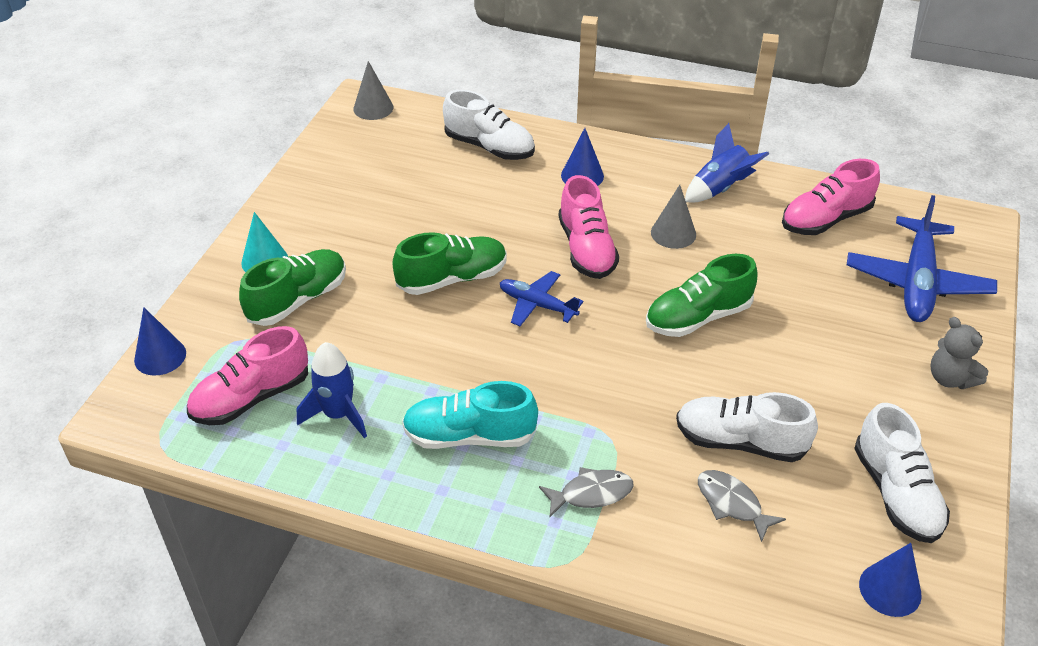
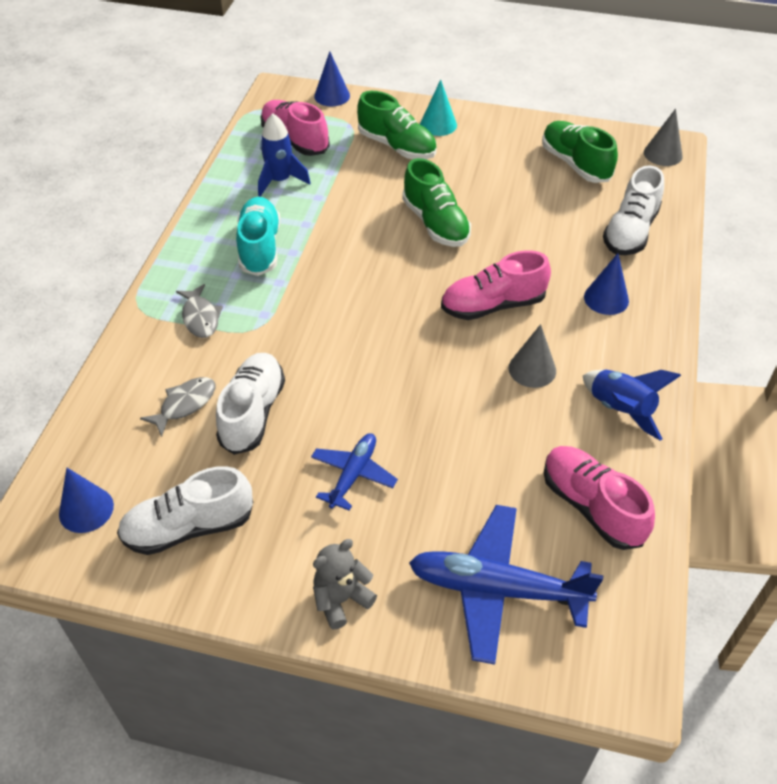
camera: 85 degrees right, 5 degrees up
blue plane [500,271,583,326] -> blue plane moved to [311,433,398,511]
green shoe [646,254,757,337] -> green shoe moved to [542,121,618,183]

